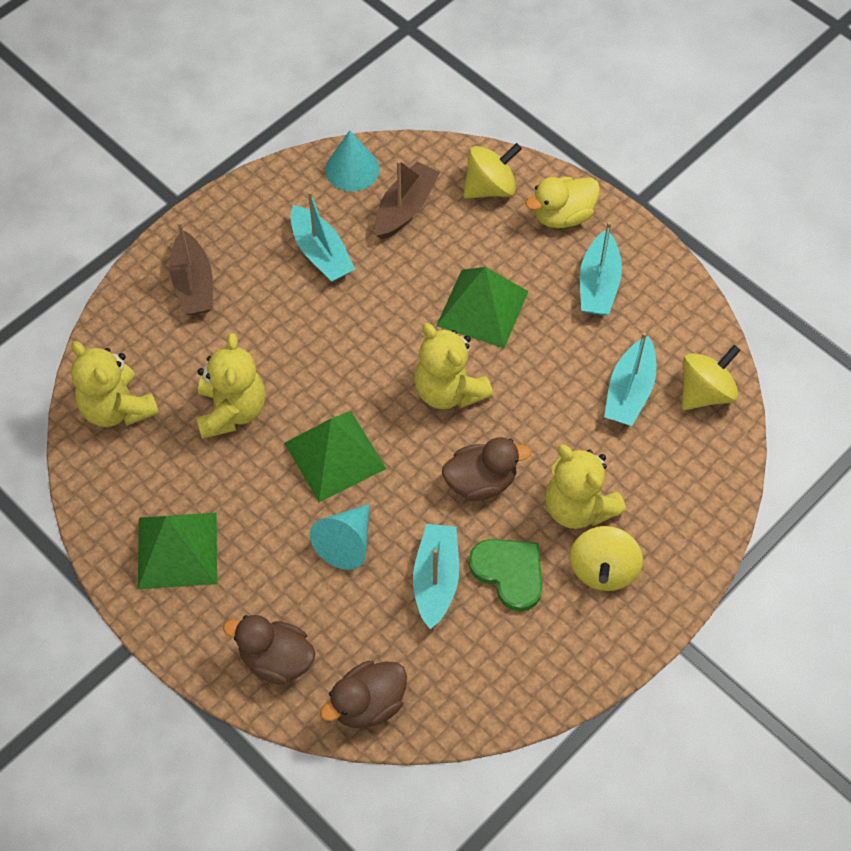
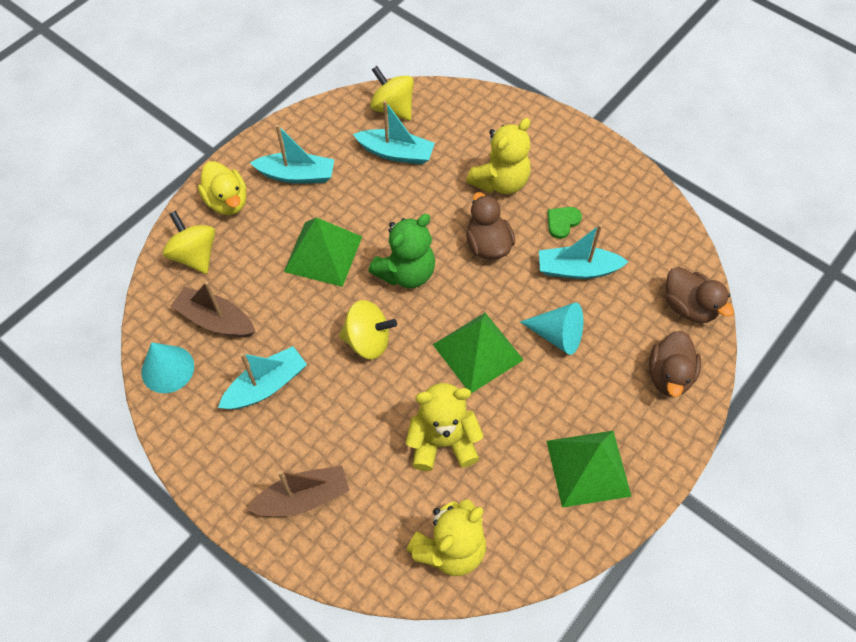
camera: 95 degrees left, 0 degrees up
yellow teddy bear [414,323,493,409] -> green teddy bear [368,214,435,288]
green heart [469,539,543,612] -> green heart [547,207,582,239], size x0.62
yellow spinning top [570,526,643,591] -> yellow spinning top moved to [339,300,397,359]

